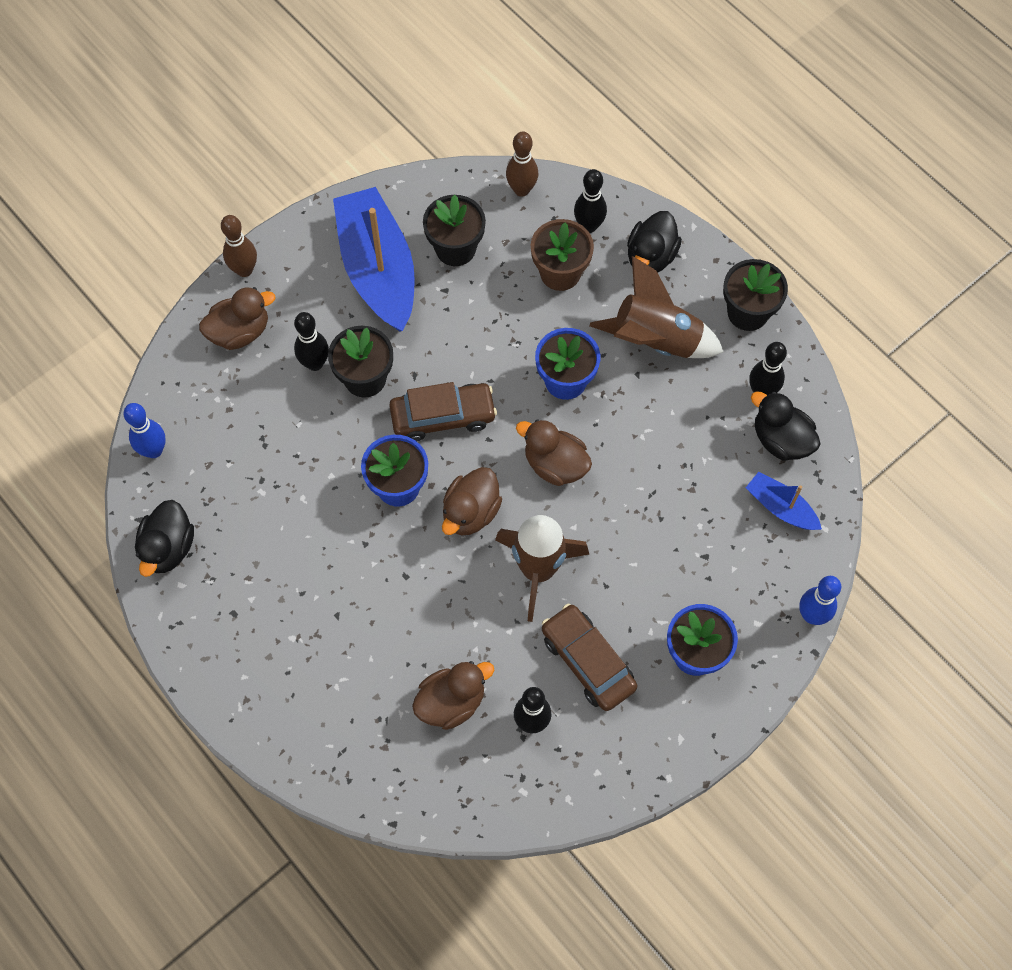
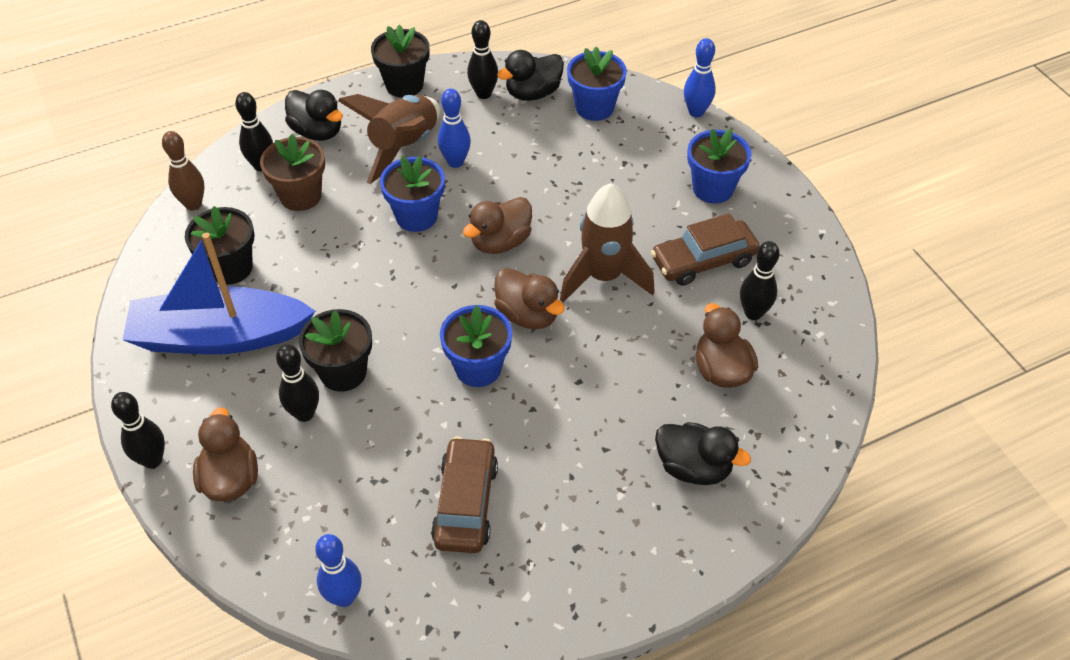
camera: 75 degrees left, 15 degrees down
black duck [135,500,194,577] -> black duck moved to [655,422,751,485]
brown bowling pin [221,215,257,277] -> black bowling pin [111,392,165,469]
brown car [389,382,497,441] -> brown car moved to [431,437,498,553]
blue boat [746,472,822,530] -> blue flower pot [567,47,627,121]
none -> blue bowling pin [438,89,471,168]

